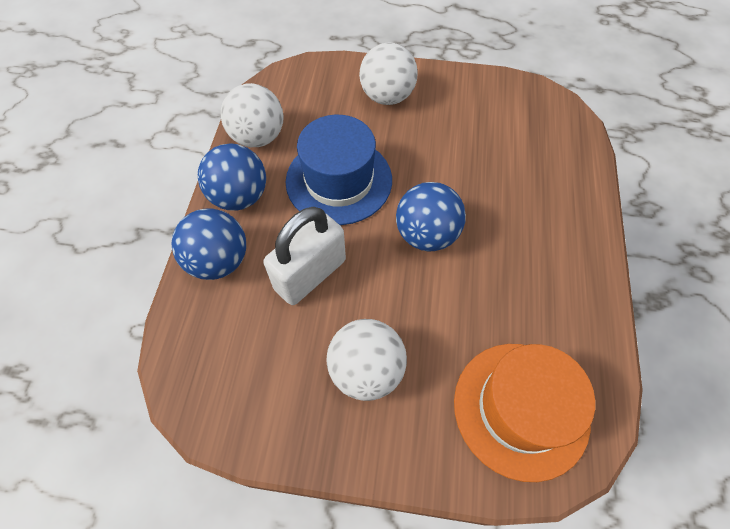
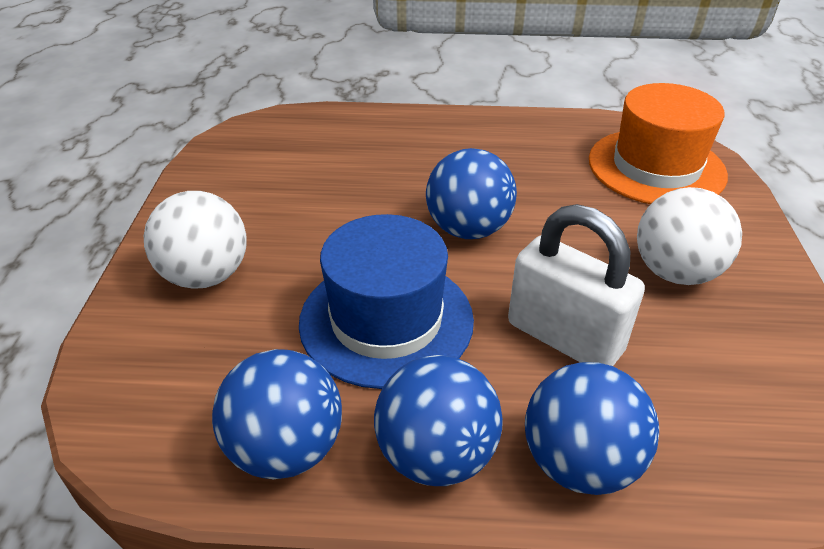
camera: 95 degrees left, 20 degrees down
white ball [221,83,284,147] -> blue ball [212,349,342,479]

